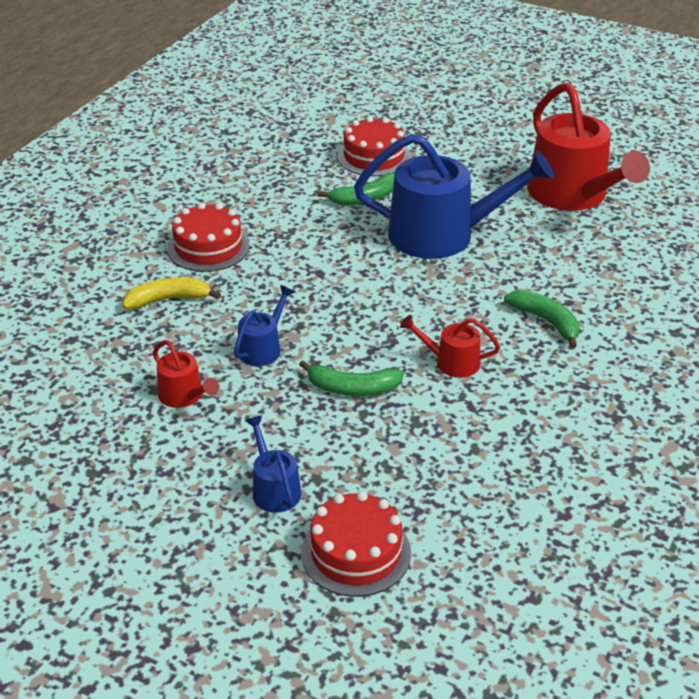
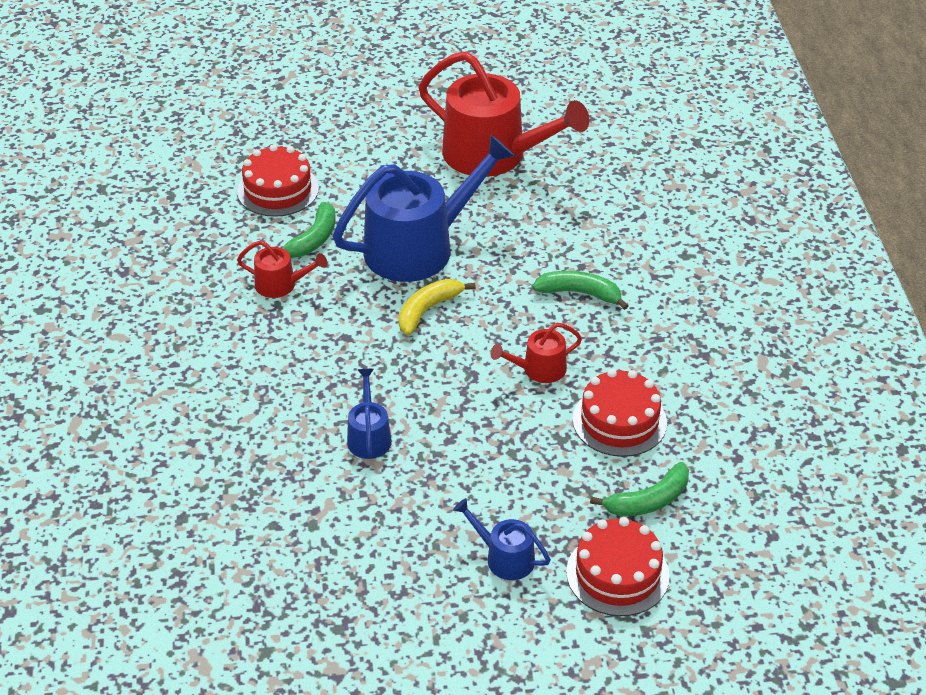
camera: 35 degrees left, 5 degrees up
yellow banana [122,277,221,309] -> yellow banana moved to [398,279,476,335]
red watering can [153,340,219,408] -> red watering can moved to [237,240,328,298]
red cake [167,203,249,272] -> red cake moved to [573,369,667,457]
green banana [299,360,404,396] -> green banana moved to [590,462,689,517]

